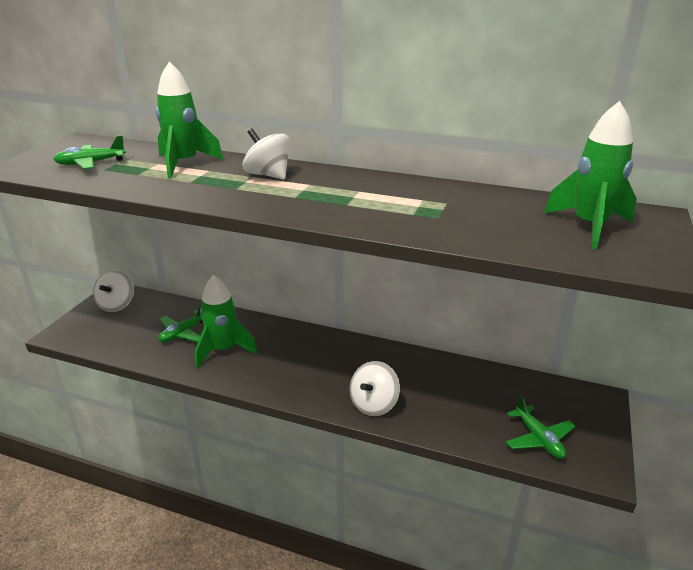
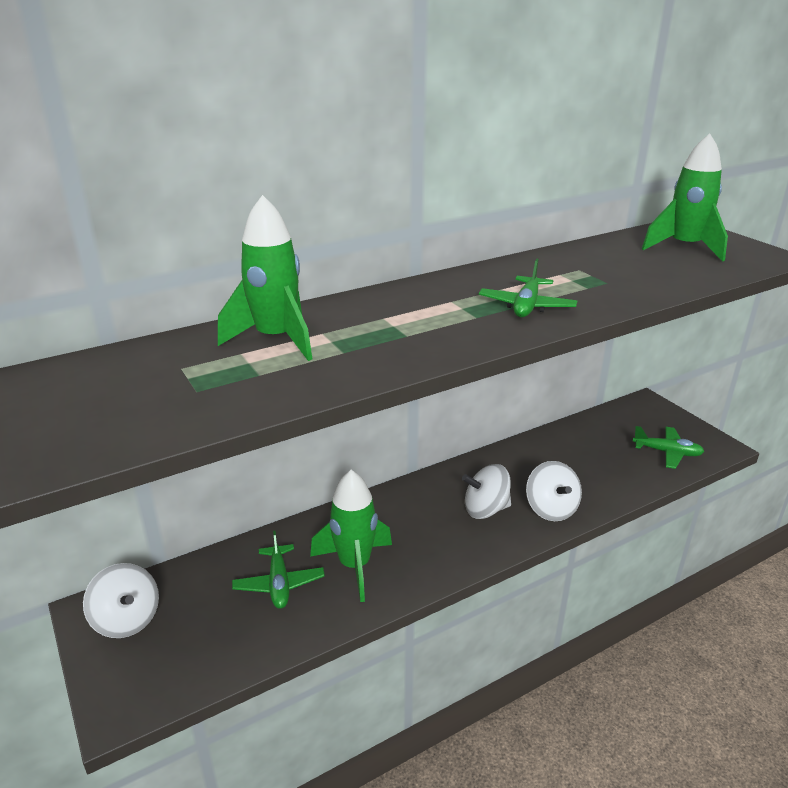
camera: 50 degrees left, 0 degrees up
green plane [54,135,126,169] -> green plane moved to [479,259,577,317]
white spinning top [242,129,291,179] -> white spinning top moved to [462,464,511,519]

